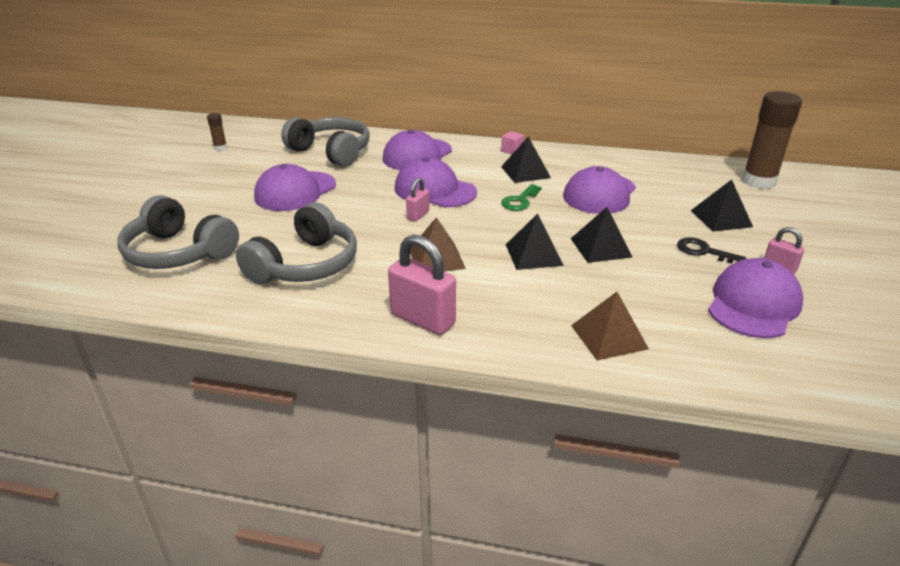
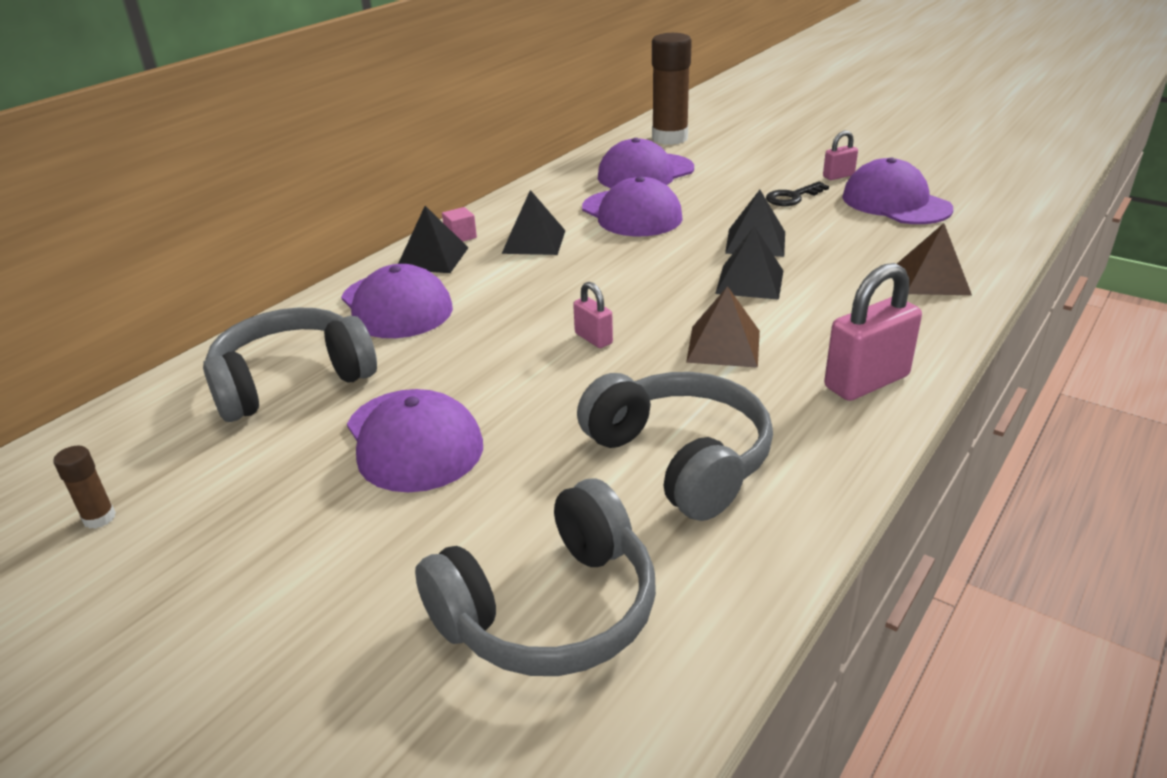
camera: 65 degrees left, 0 degrees up
purple cap [395,157,477,207] -> purple cap moved to [598,138,694,188]
green key [501,184,542,211] -> none
black pyramid [691,179,753,232] -> black pyramid moved to [398,206,469,273]

